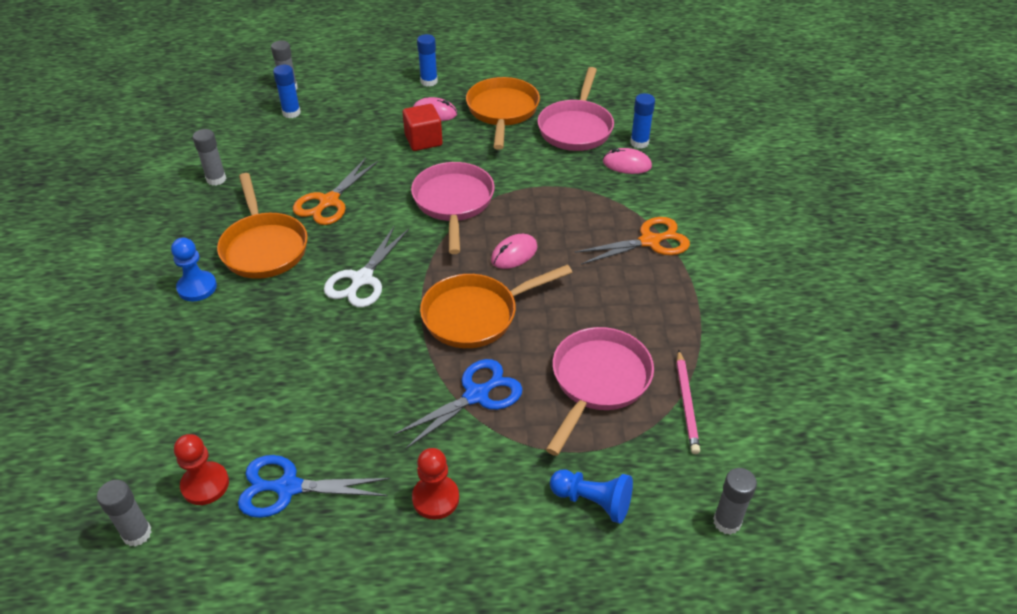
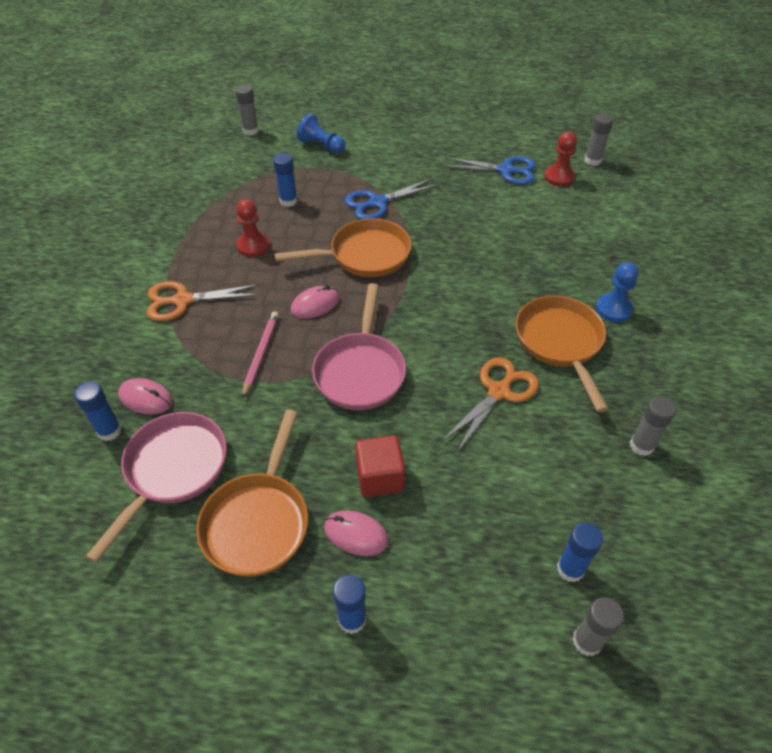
camera: 170 degrees left, 5 degrees up
white scissors [324,226,409,307] -> none
red pawn [412,448,459,519] -> red pawn moved to [236,199,270,257]
pink pan [546,327,654,456] -> blue glue stick [273,153,298,207]
pink pencil [677,350,700,454] -> pink pencil moved to [242,311,279,399]

